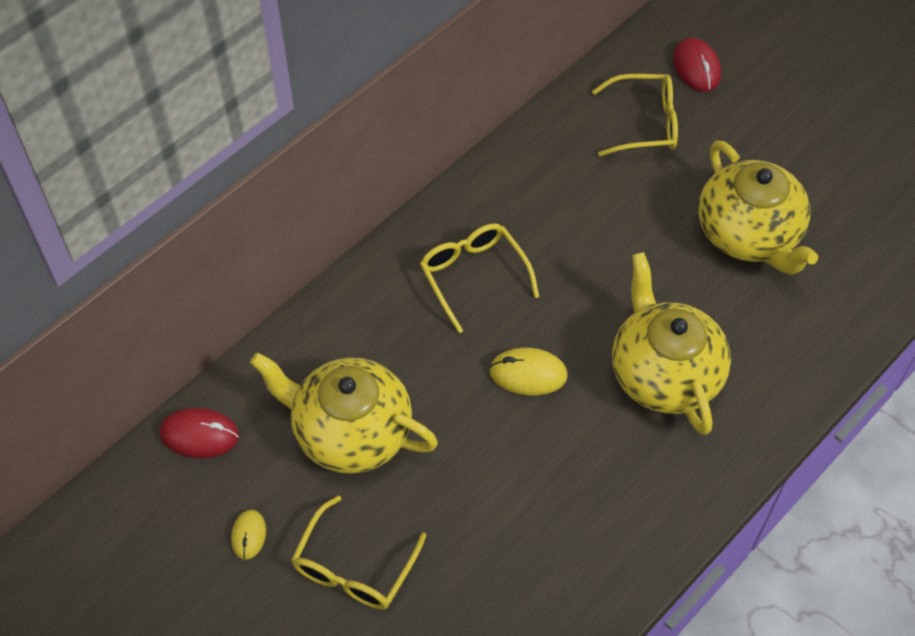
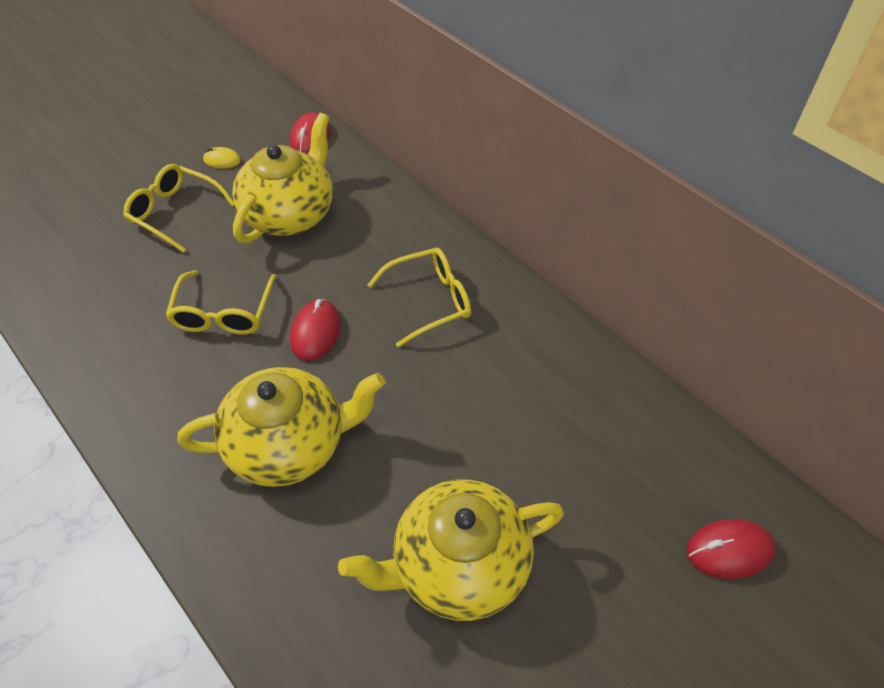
camera: 95 degrees right, 5 degrees down
yellow mouse [489,347,568,395] -> red mouse [290,299,341,361]
yellow glasses [592,74,678,156] -> yellow glasses moved to [165,270,276,335]

